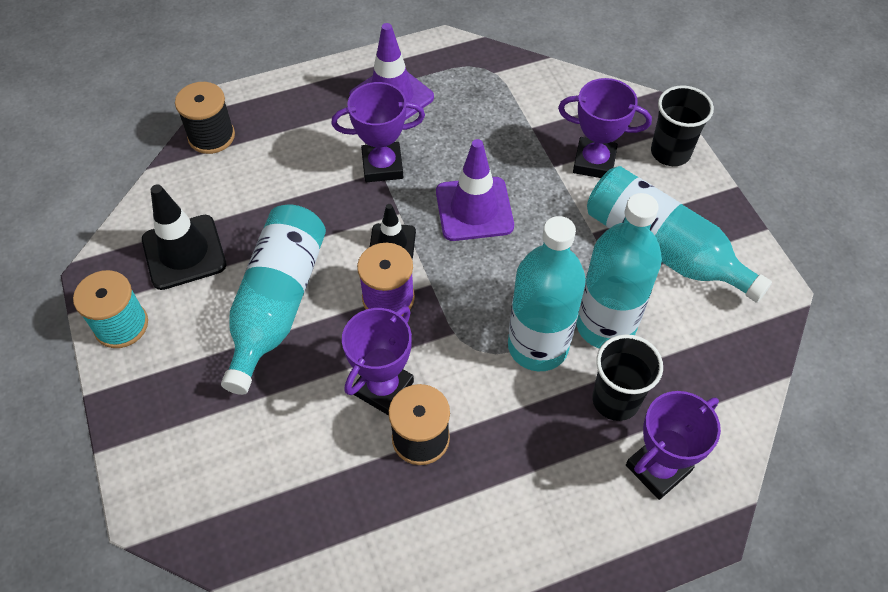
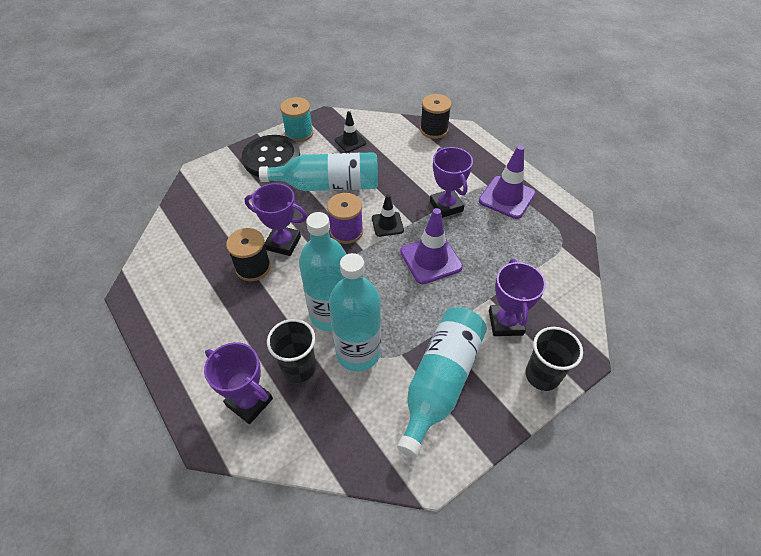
camera: 75 degrees right, 5 degrees down
black traffic cone [142,184,226,290] -> black traffic cone [335,111,367,152], size x0.60
none -> black button [242,135,300,177]

